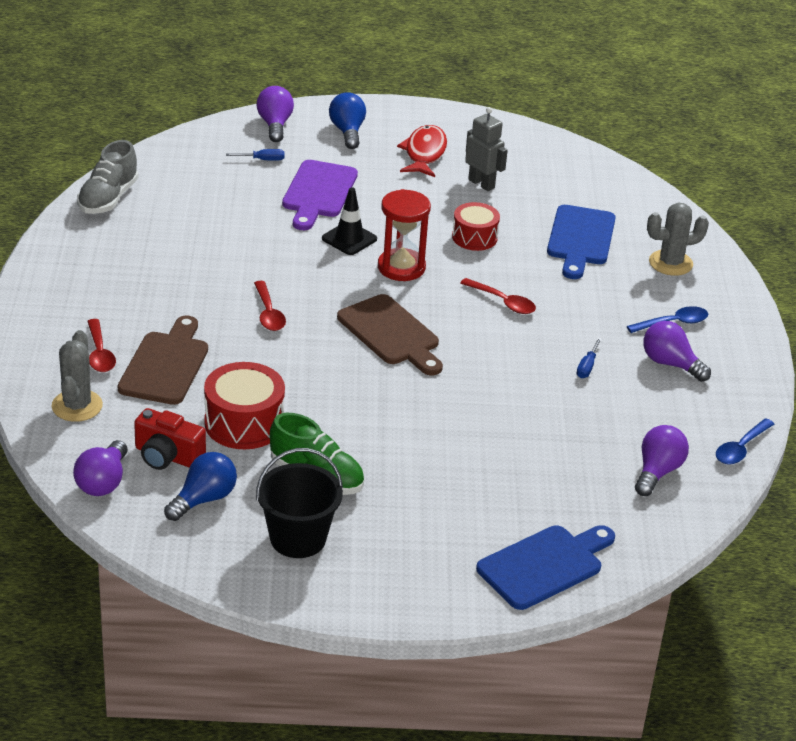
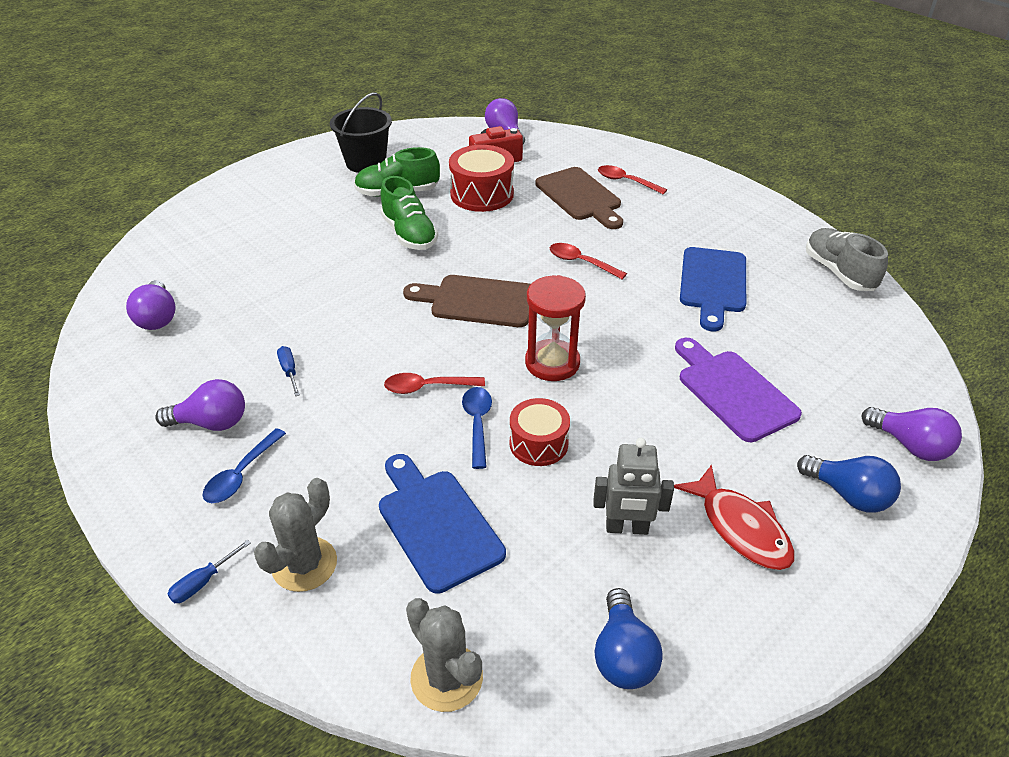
camera: 140 degrees right, 5 degrees up
grey cactus [52,330,103,422] -> grey cactus moved to [406,598,483,712]
blue light bulb [164,452,237,521] -> blue light bulb moved to [594,588,663,689]
blue screwdriver [226,149,285,161] -> blue screwdriver moved to [167,540,251,603]
black traffic cone [322,187,377,255] -> none
blue cutting board [476,525,615,610] -> blue cutting board moved to [680,247,746,331]
blue spoon [716,418,774,465] -> blue spoon moved to [462,387,492,469]
none -> green shoe [380,176,438,250]

